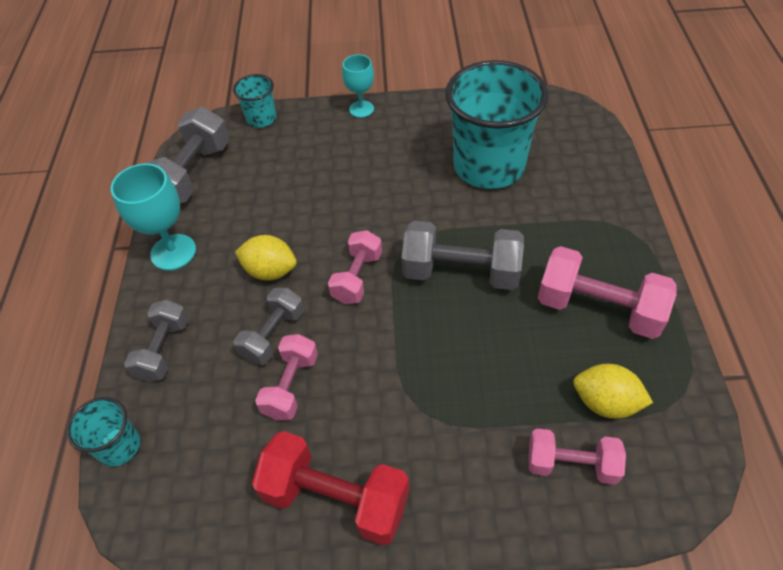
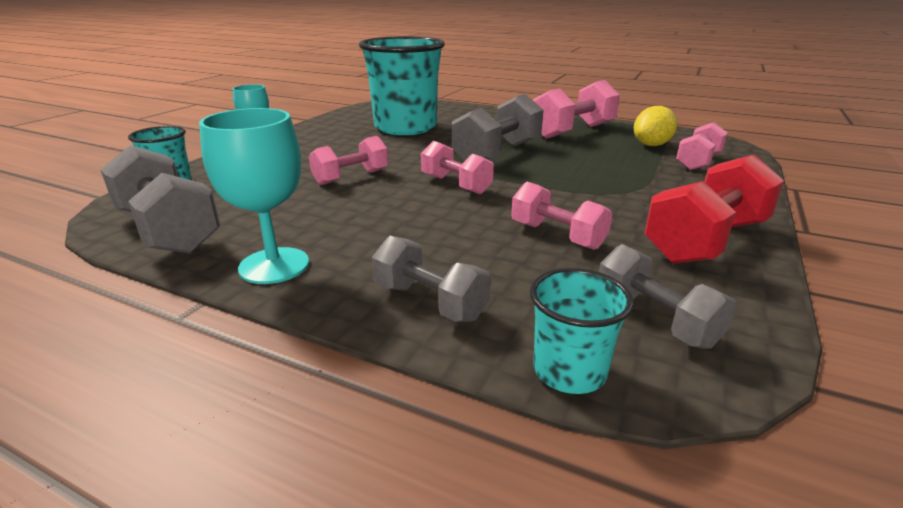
camera: 65 degrees left, 25 degrees down
grey dumbbell [233,287,304,365] -> grey dumbbell moved to [599,244,737,349]
yellow lemon [235,235,297,281] -> none
none -> pink dumbbell [309,136,388,185]

